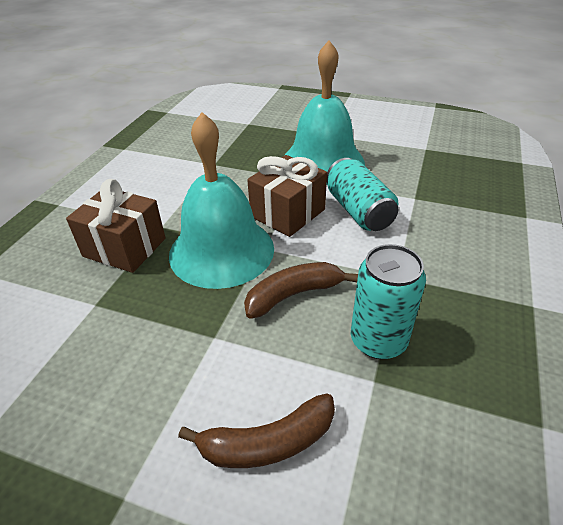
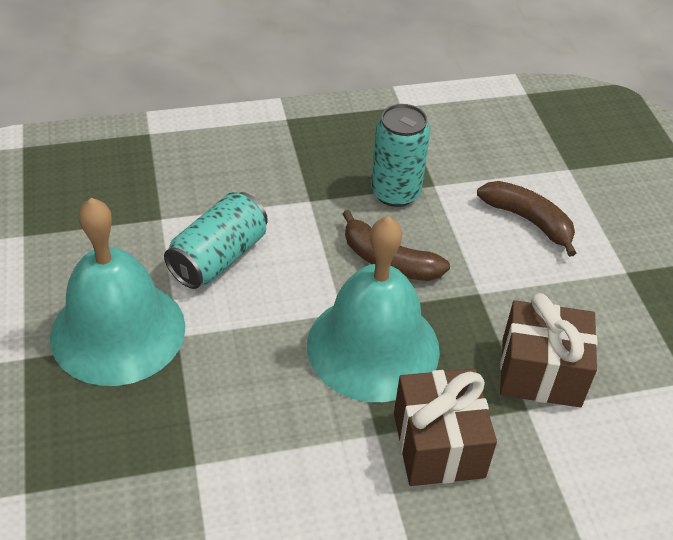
camera: 125 degrees left, 5 degrees up
brown gift [247,155,327,237] -> brown gift moved to [500,293,598,407]

